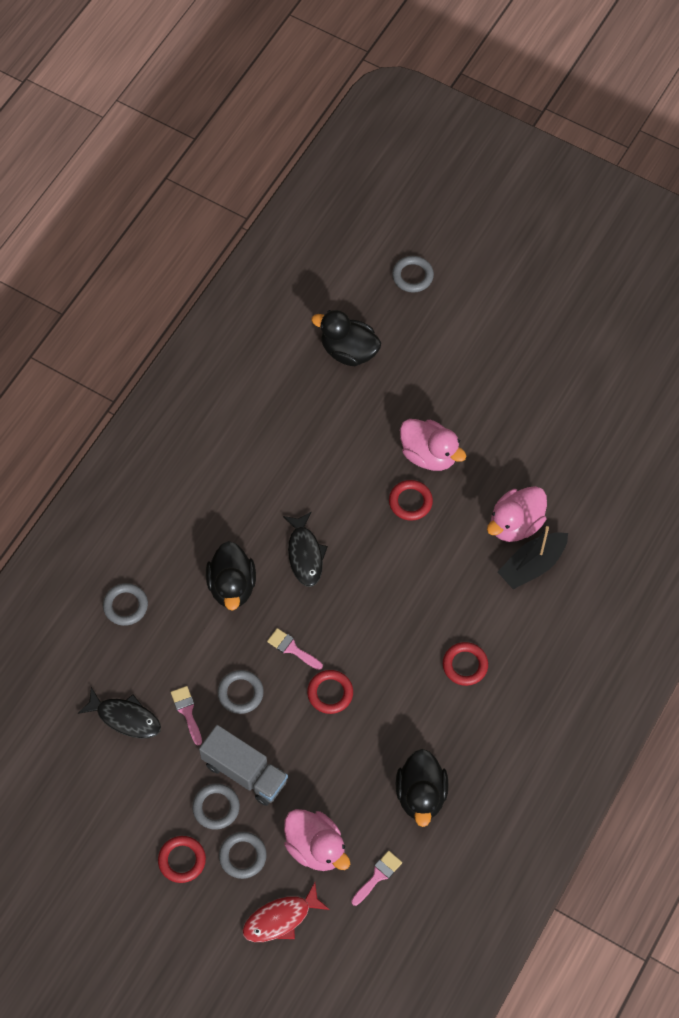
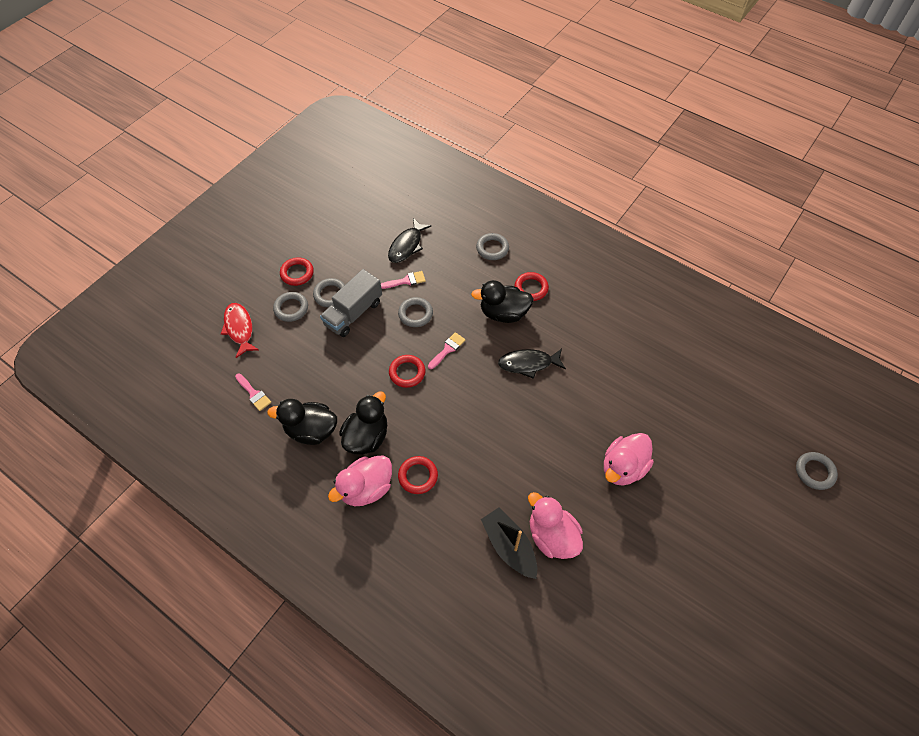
camera: 95 degrees right, 5 degrees down
pink duck [284,809,350,871] -> pink duck moved to [328,456,392,506]
black duck [311,310,381,366] -> black duck moved to [339,391,387,455]
red ring [389,480,433,521] -> red ring moved to [514,272,549,301]

